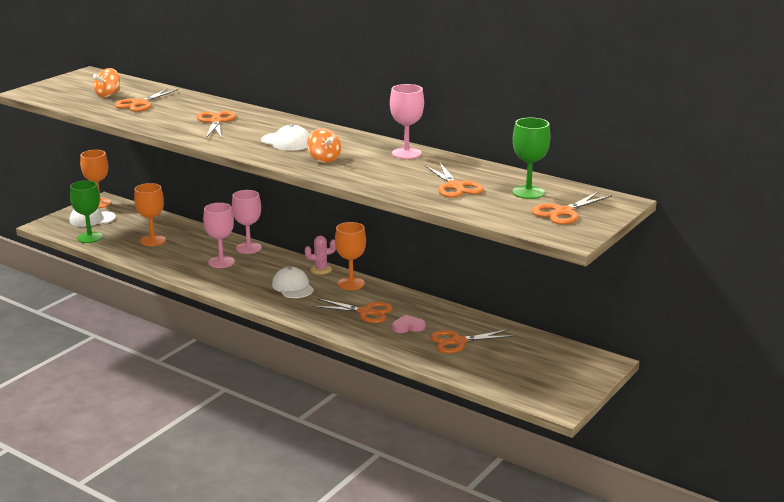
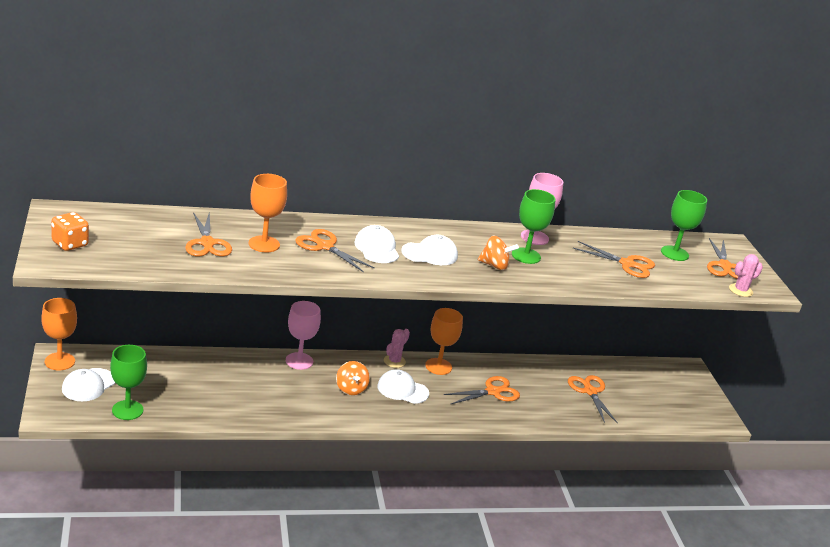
camera: 50 degrees left, 5 degrees up
orange spinning top [93,68,120,97] -> orange spinning top moved to [336,361,370,395]
orange goblet [134,183,166,246] -> orange goblet moved to [249,174,287,252]
pink goblet [203,203,235,268] -> none
pink heart [392,315,426,333] -> none
orange scissors [430,329,515,354] -> orange scissors turned 135 degrees clockwise [568,375,618,424]
none -> orange dice [51,212,89,251]
none -> white cap [354,225,399,263]
none -> green goblet [512,189,555,264]
none -> pink cactus [729,254,763,297]

